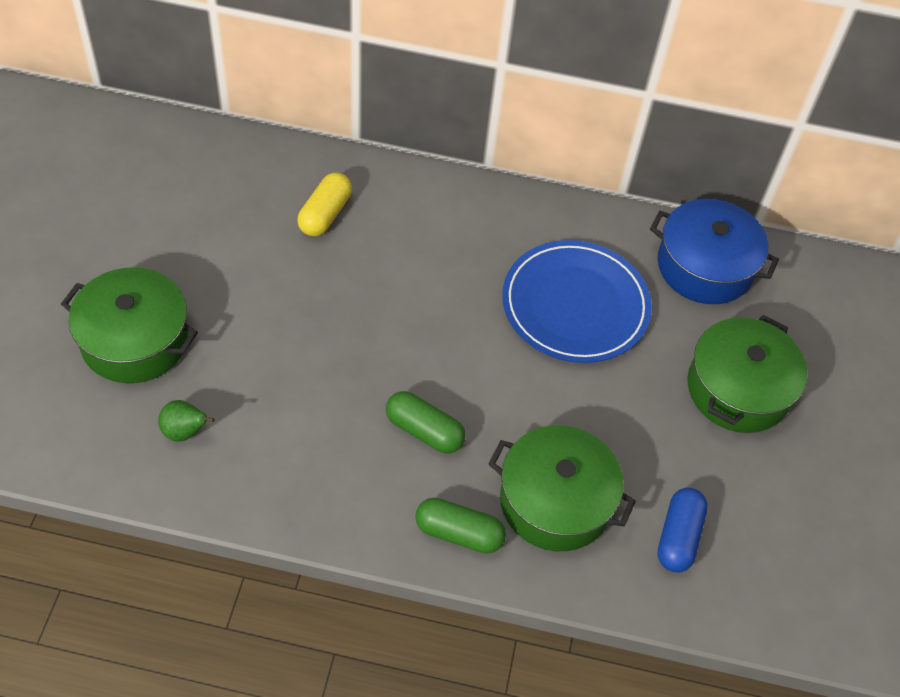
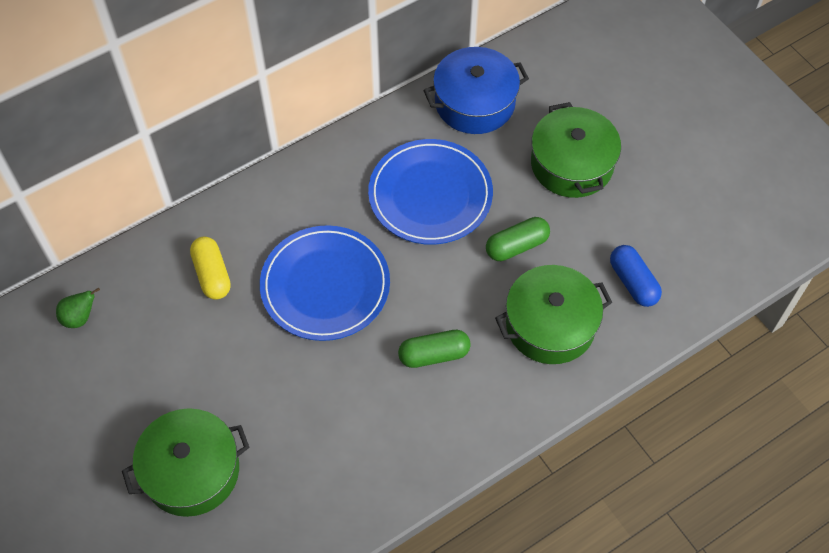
camera: 40 degrees left, 5 degrees up
green pear [158,400,215,442] -> green pear moved to [56,287,100,328]
green capsule [415,498,506,554] -> green capsule moved to [486,217,550,261]
none -> blue plate [260,225,390,341]

